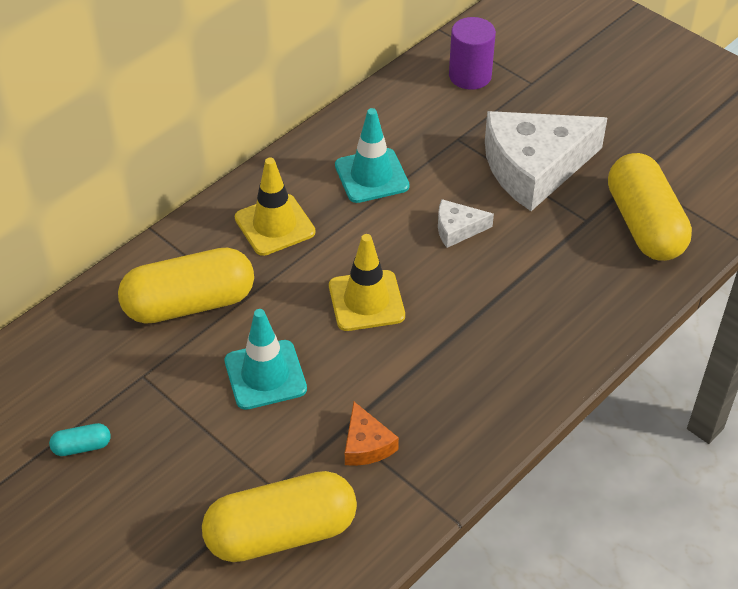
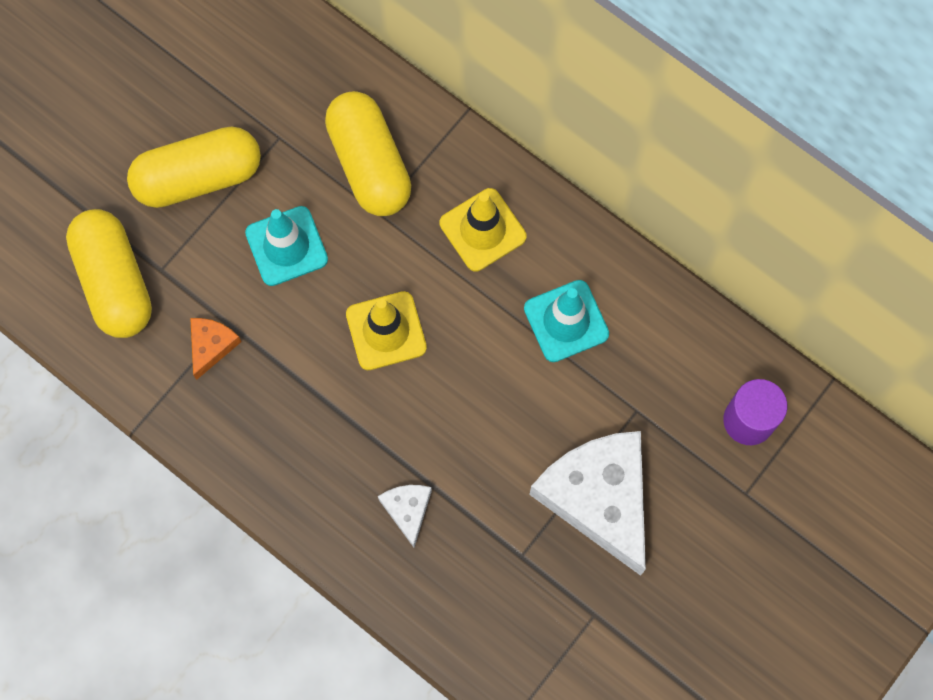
camera: 85 degrees right, 25 degrees up
turquoise capsule [49,423,111,456] -> none
orange cheese [345,402,399,466] -> orange cheese turned 135 degrees clockwise [190,318,241,380]
white cheese [438,199,494,248] -> white cheese moved to [378,485,432,547]
yellow capsule [608,153,692,261] -> yellow capsule moved to [127,126,261,208]

